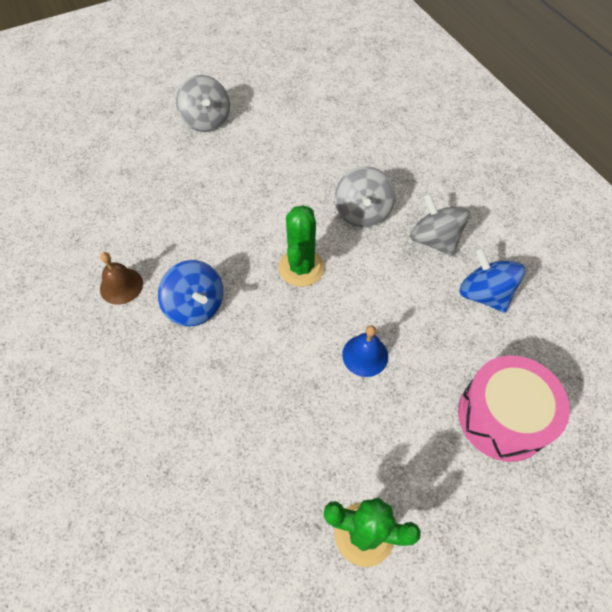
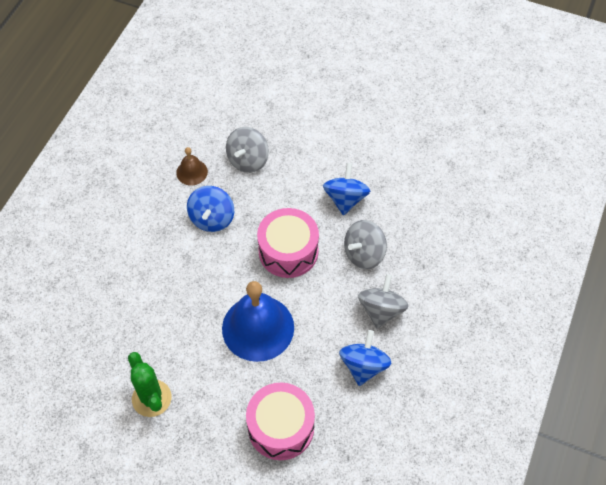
camera: 50 degrees right, 0 degrees up
grey spinning top [176,75,230,132] -> grey spinning top moved to [226,127,269,173]
green cactus [278,205,325,287] -> pink drum [257,208,319,278]
blue bell [342,325,388,377] -> blue bell [222,281,294,362], size x2.09
none -> blue spinning top [323,163,370,215]

